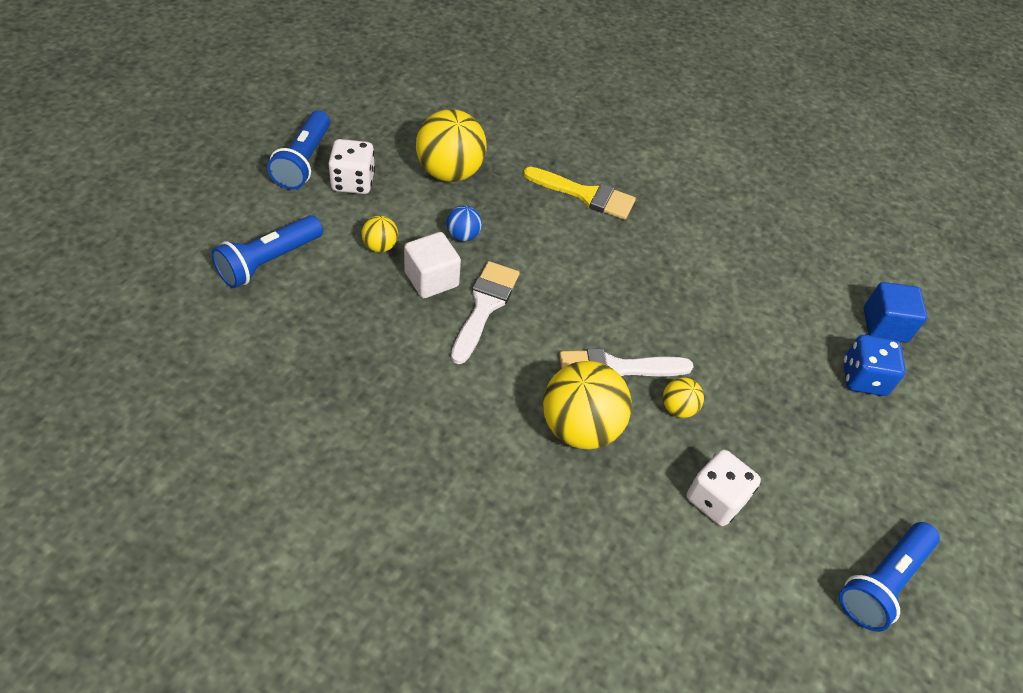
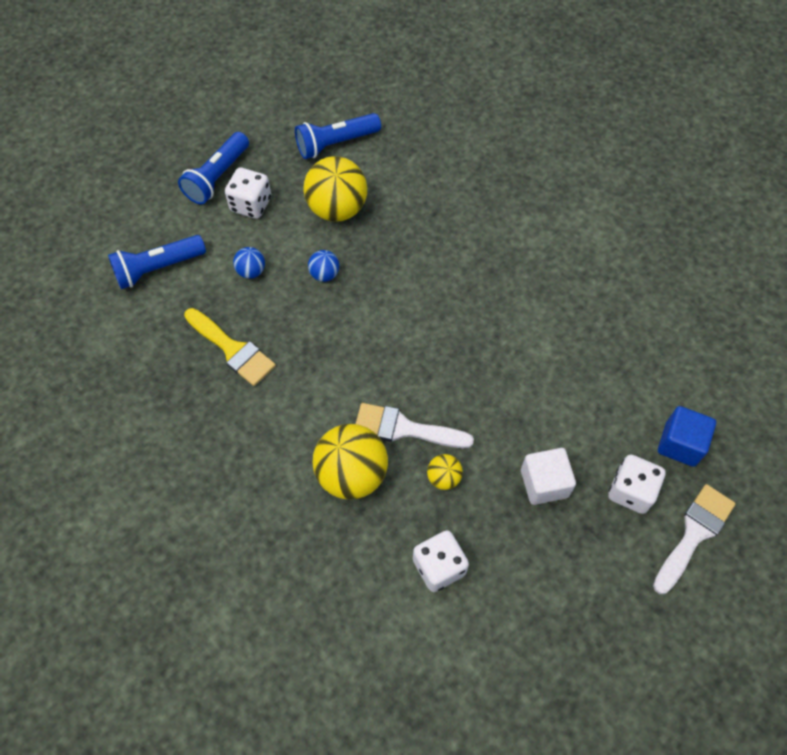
camera: 25 degrees right, 10 degrees up
yellow ball [361,216,398,252] -> blue ball [233,247,265,279]
white cube [404,232,461,299] -> white cube moved to [521,448,576,505]
white brush [451,261,520,364] -> white brush moved to [653,484,736,594]
yellow brush [523,167,636,220] -> yellow brush moved to [184,308,276,386]
blue flashlight [839,522,940,632] -> blue flashlight moved to [295,113,381,159]
blue dice [843,335,906,396] -> white dice [608,454,666,514]

